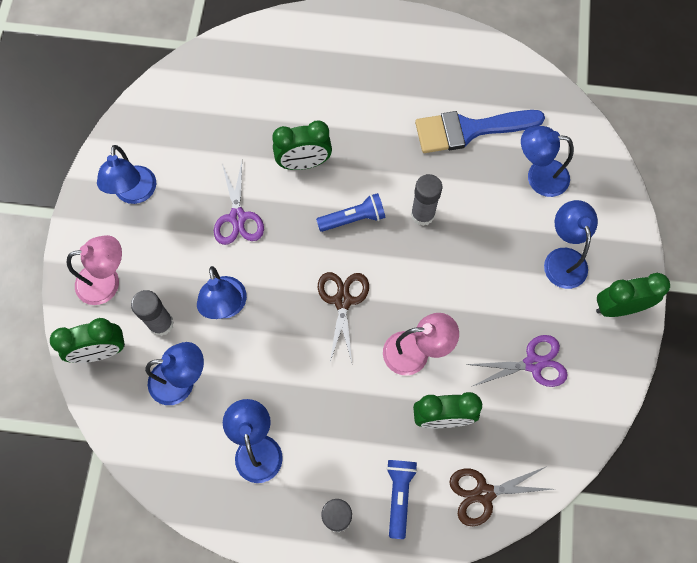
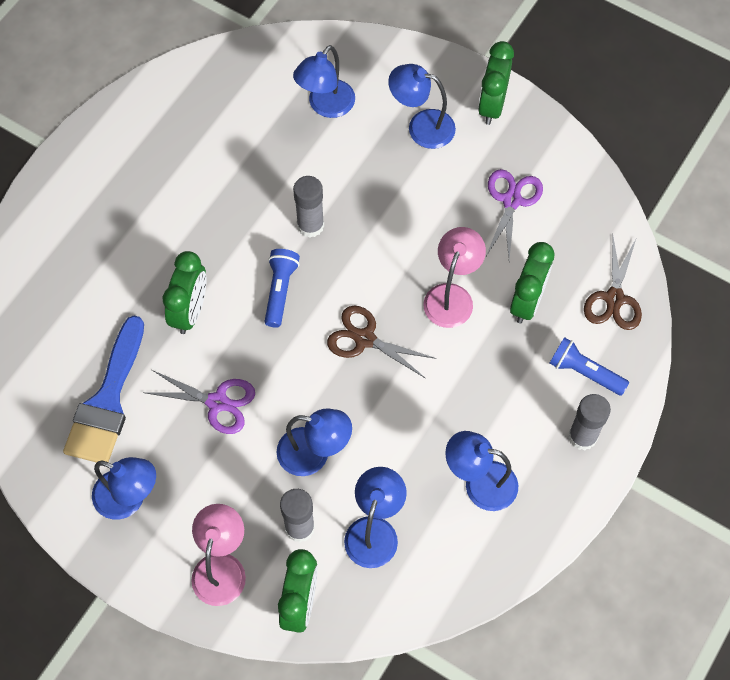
camera: 65 degrees left, 5 degrees down
blue brush [415,110,545,153] -> blue brush moved to [63,315,144,463]

